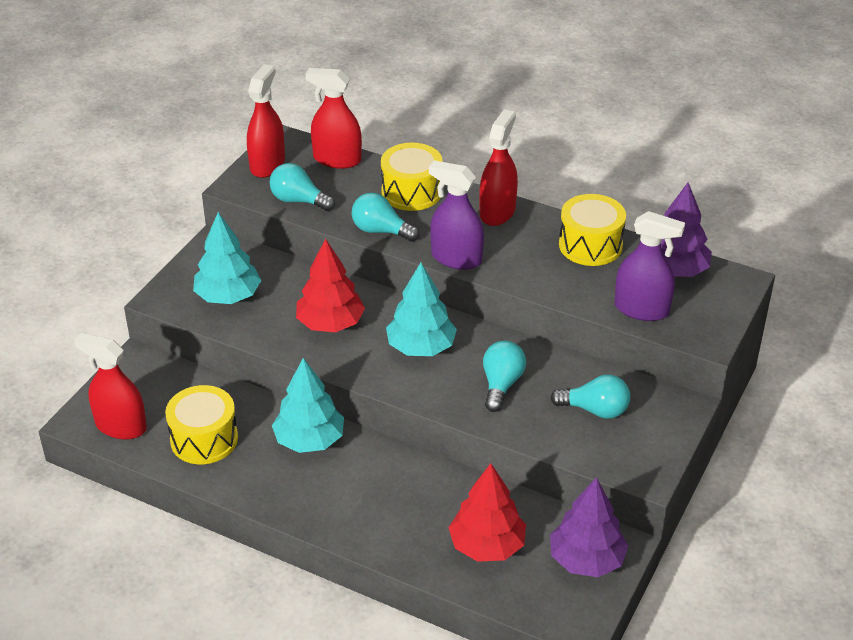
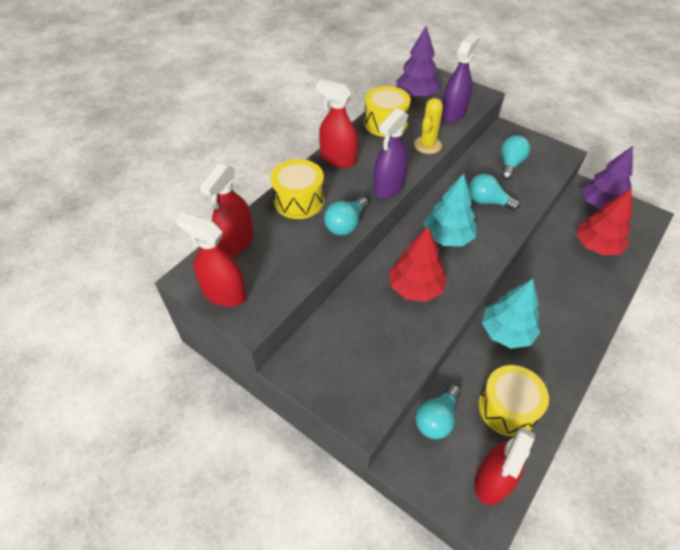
camera: 80 degrees left, 10 degrees up
turquoise tree [193,212,261,304] -> none
turquoise light bulb [270,163,335,211] -> turquoise light bulb moved to [415,384,461,439]
none -> yellow cactus [414,98,443,154]

